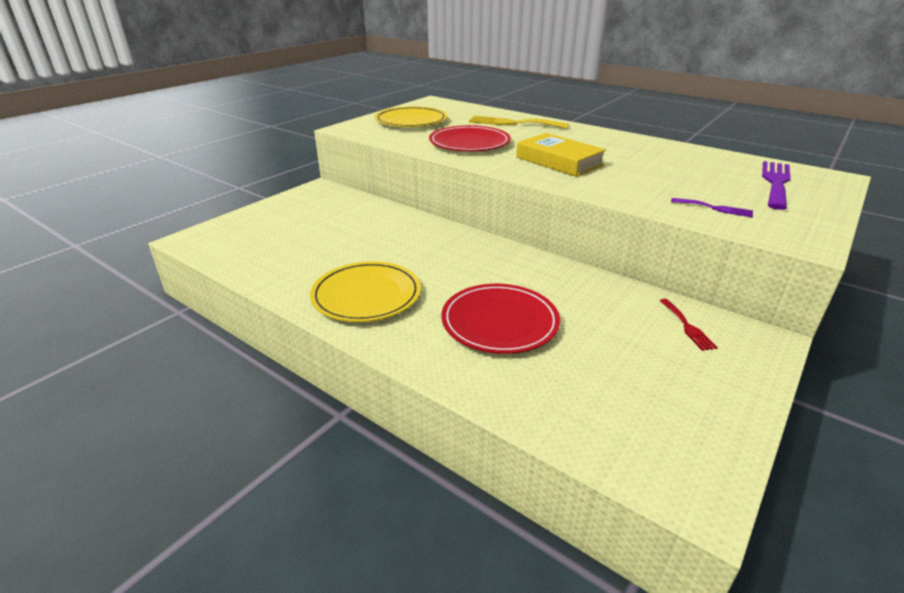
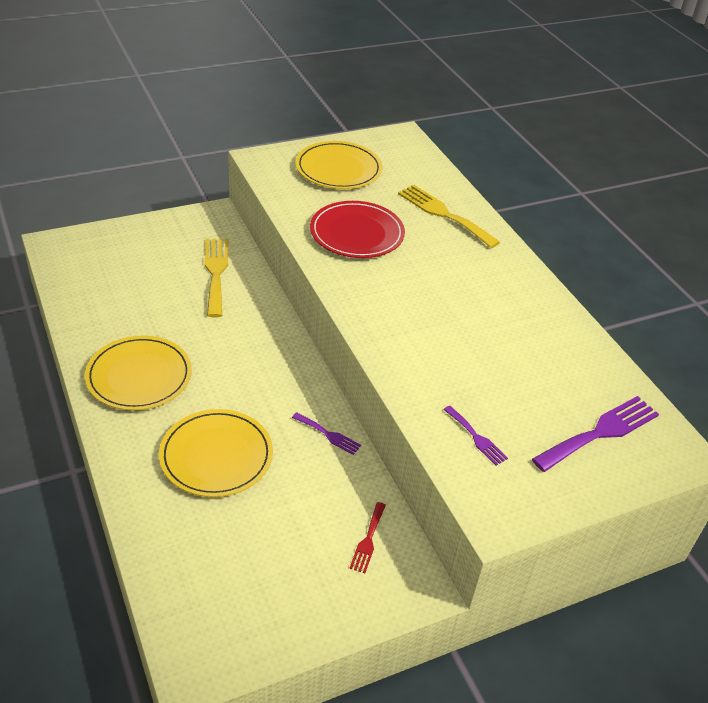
camera: 25 degrees right, 10 degrees up
red plate [442,284,560,354] -> yellow plate [159,409,273,497]
yellow book [516,133,606,177] -> none
none -> yellow fork [205,239,228,317]
none -> purple fork [292,412,361,455]

